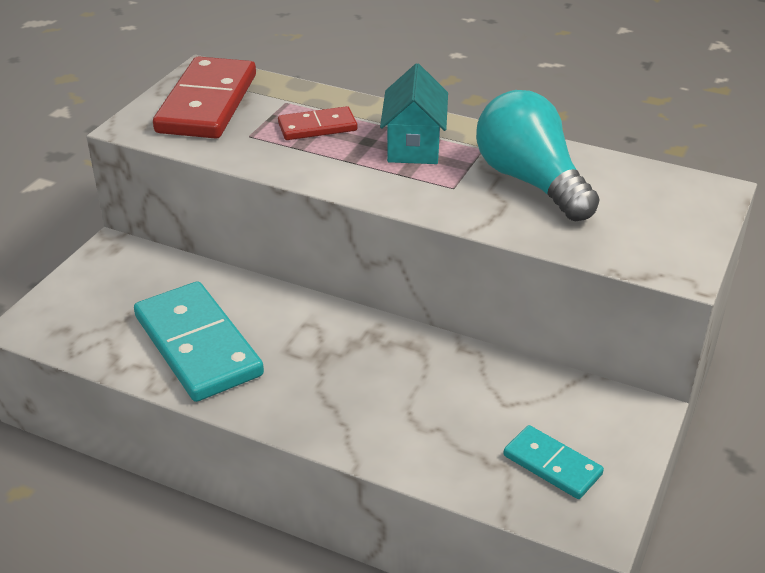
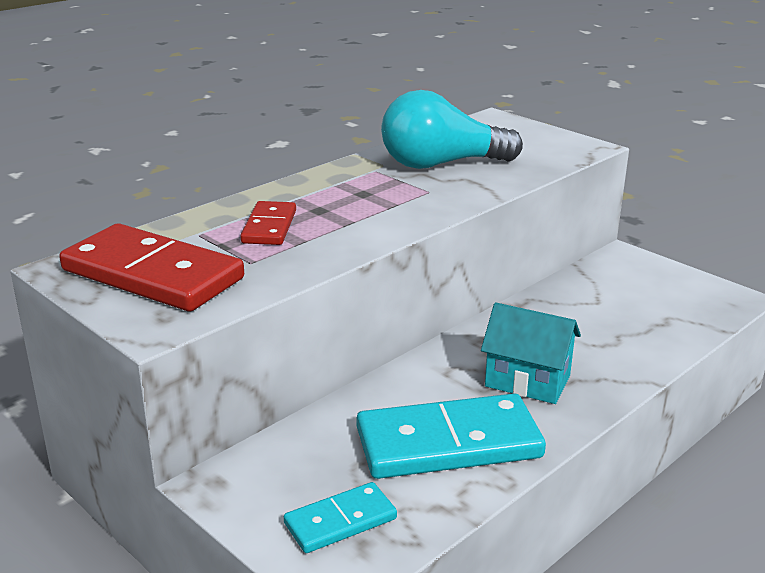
camera: 70 degrees left, 10 degrees down
turquoise house [380,63,448,164] -> turquoise house moved to [481,303,581,404]
turquoise domino [503,425,604,499] -> turquoise domino moved to [284,482,397,553]

